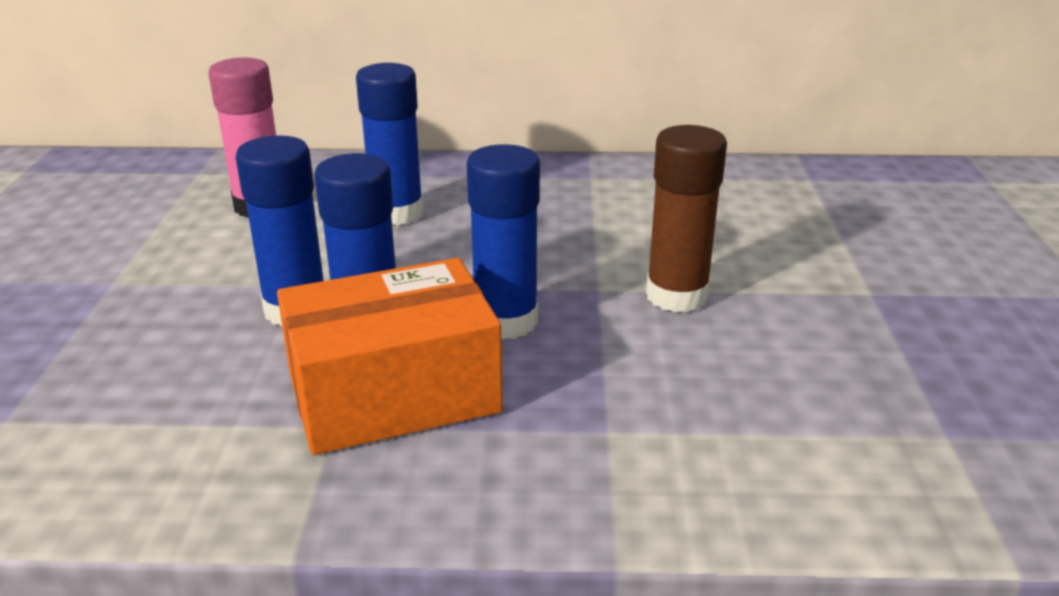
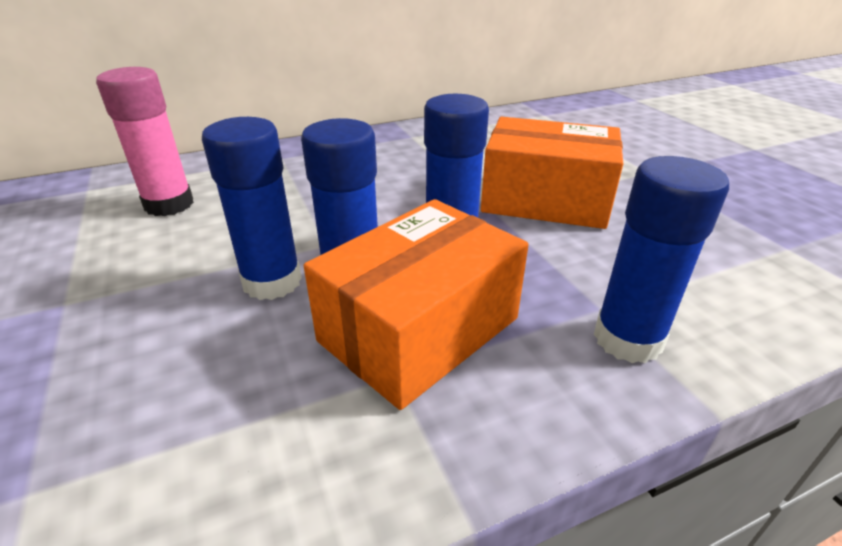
camera: 25 degrees left, 5 degrees up
blue glue stick [356,63,424,226] -> blue glue stick moved to [594,156,729,363]
brown glue stick [646,125,727,312] -> orange box [481,117,623,229]

